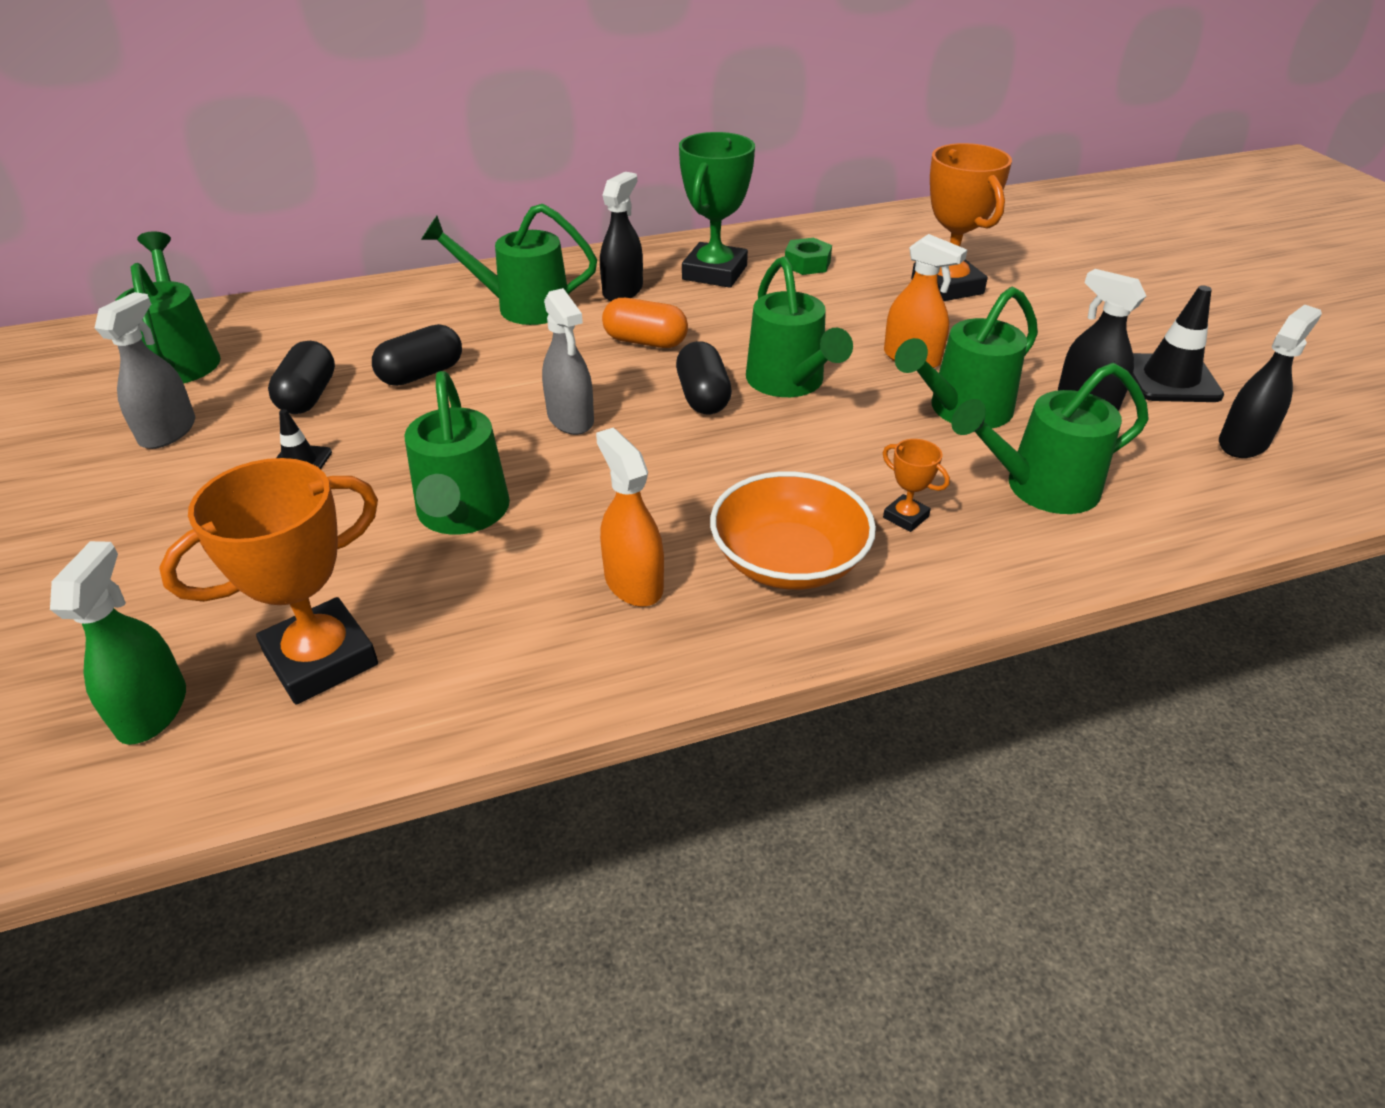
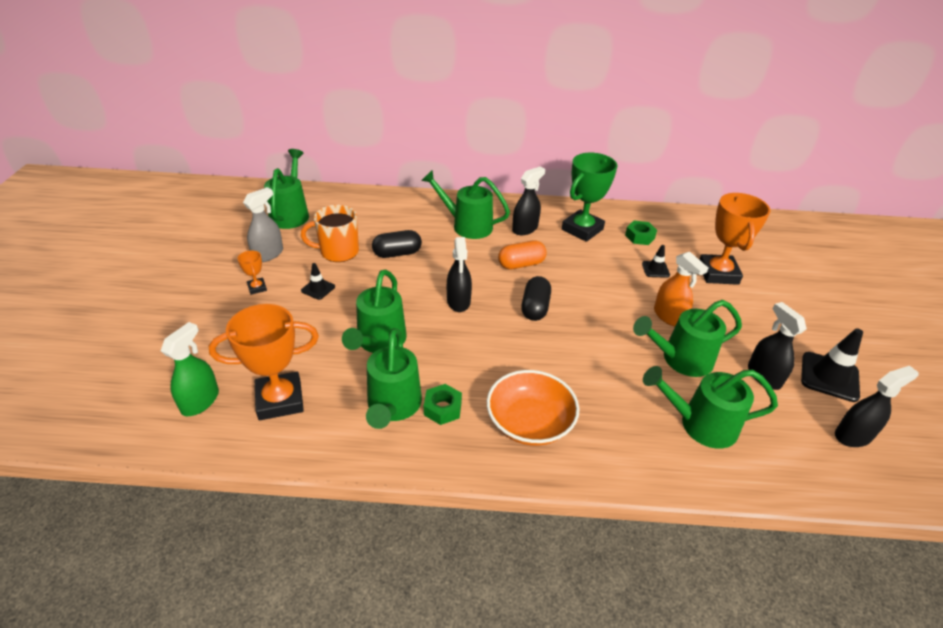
camera: 20 degrees right, 0 degrees up
black capsule [268,341,335,414] -> orange mug [301,205,359,262]
grey spray bottle [542,288,594,435] -> black spray bottle [447,237,472,312]
orange spray bottle [596,428,664,607] -> green nut [424,384,462,425]
orange capsule [602,298,688,348] -> orange capsule turned 60 degrees counterclockwise [498,240,547,269]
green watering can [746,257,853,397] -> green watering can moved to [366,328,422,429]
orange trophy [883,439,950,532] -> orange trophy moved to [237,250,267,295]
none -> black traffic cone [642,245,670,278]

